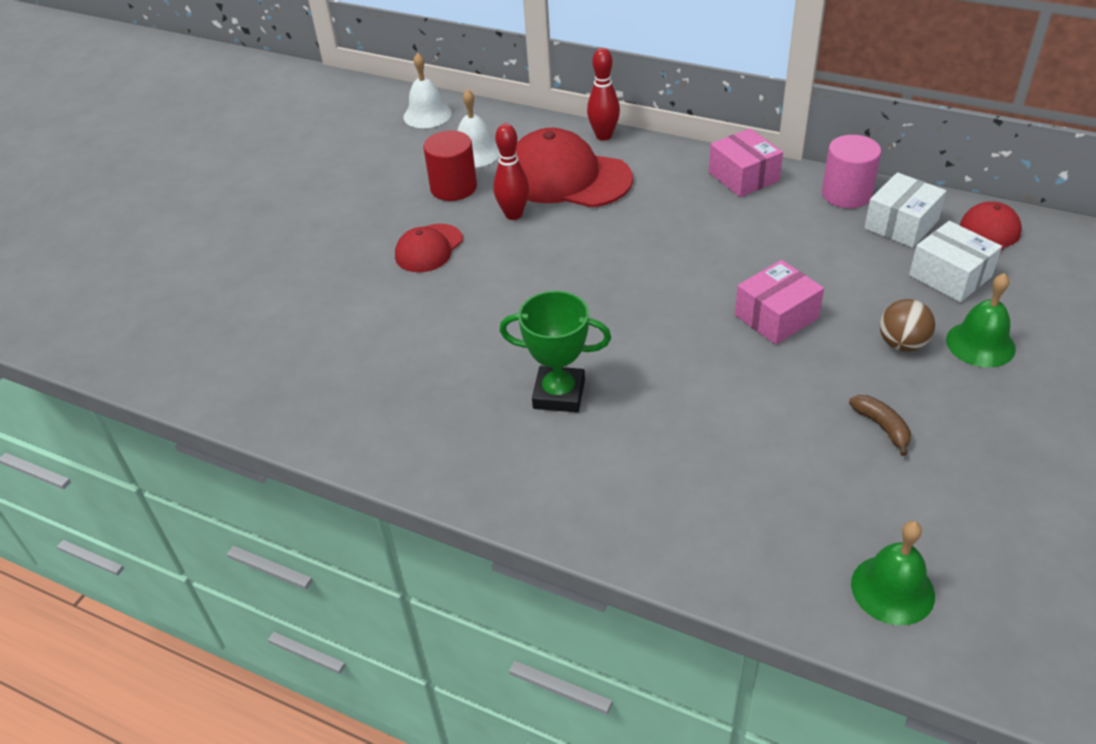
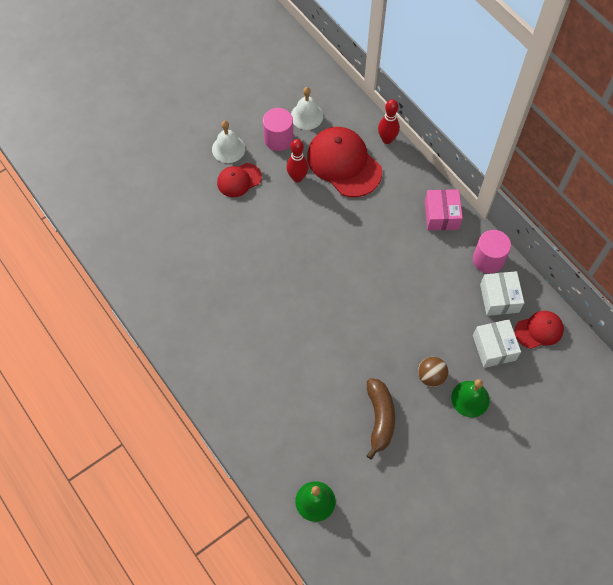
camera: 25 degrees right, 20 degrees up
white bell [403,53,452,128] -> white bell moved to [212,121,245,163]
red cylinder [423,131,477,201] -> pink cylinder [263,108,293,151]
green trophy [500,291,611,412] -> none
pink box [735,260,824,345] -> none
brown banana [849,395,911,456] -> brown banana [366,378,395,460], size x1.78
white box [864,172,946,248] -> white box turned 75 degrees counterclockwise [480,271,524,316]

